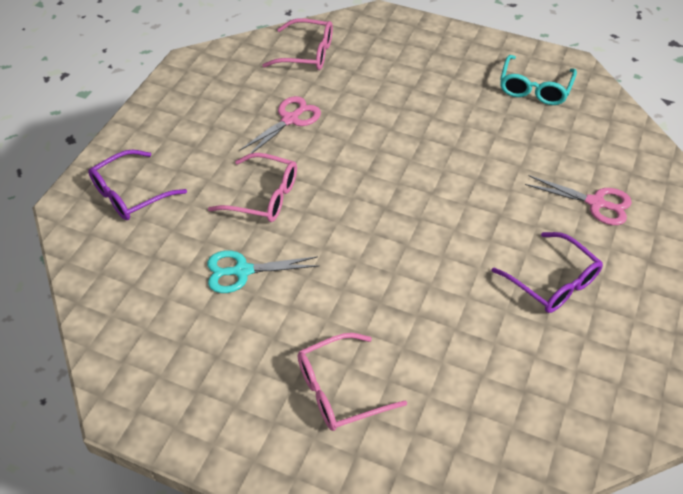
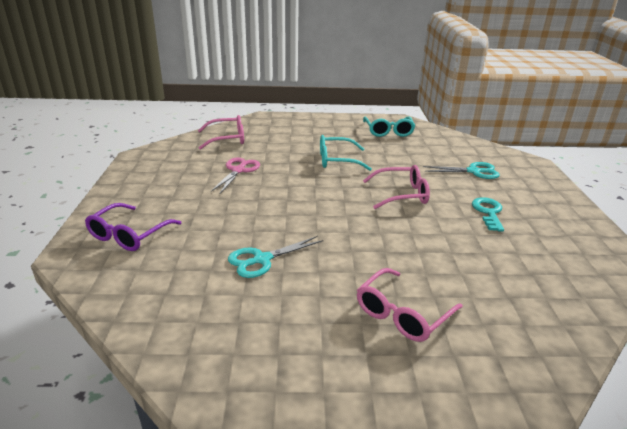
camera: 25 degrees left, 20 degrees down
pink glasses [208,153,297,222] -> pink glasses moved to [363,165,430,209]
purple glasses [492,232,603,313] -> turquoise key [472,197,504,232]
pink scissors [525,175,632,225] -> turquoise scissors [423,162,500,179]
none -> turquoise glasses [320,135,372,171]

